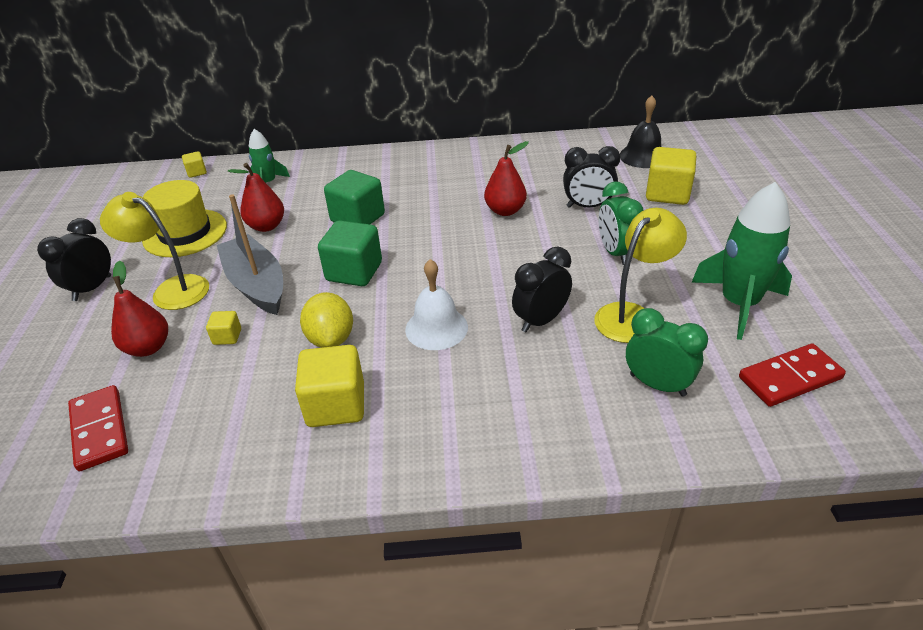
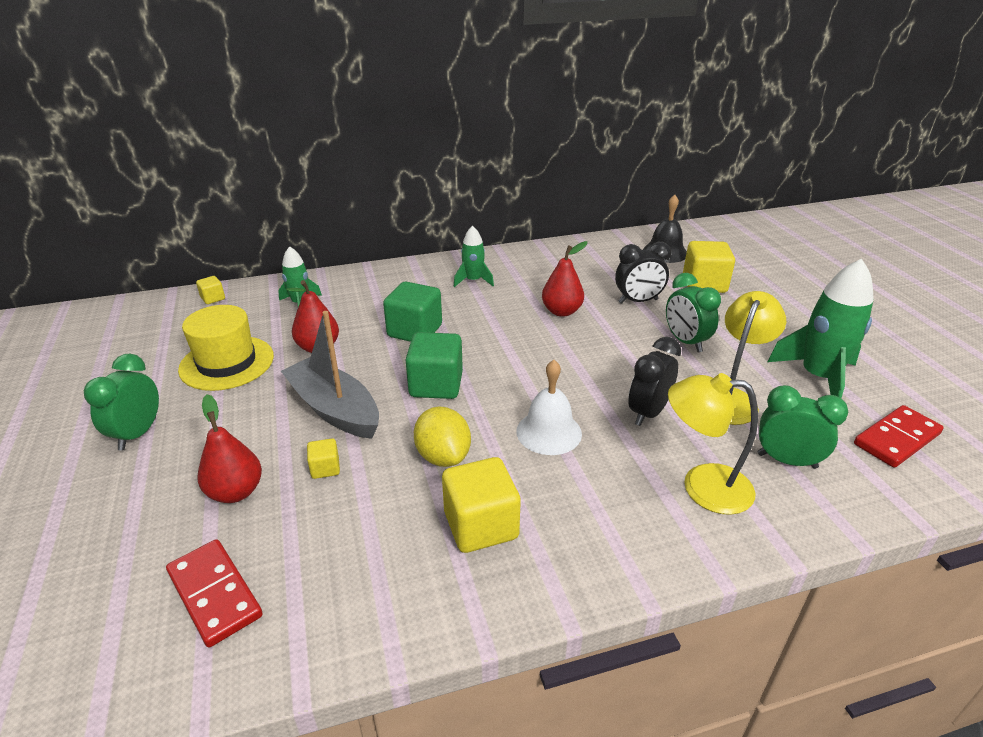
camera: 15 degrees left, 5 degrees down
black clock [37,218,111,301] -> green clock [84,354,159,450]
yellow lamp [100,192,209,310] -> yellow lamp moved to [668,373,758,515]
none -> green rocket [453,226,494,287]

